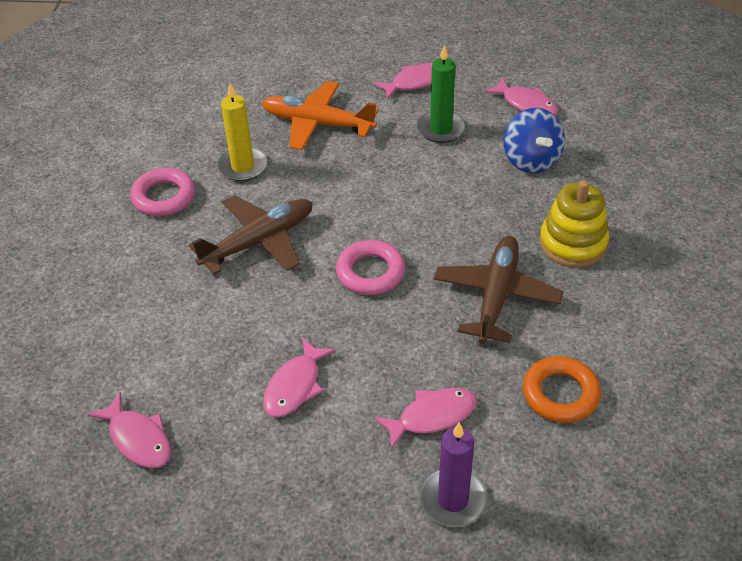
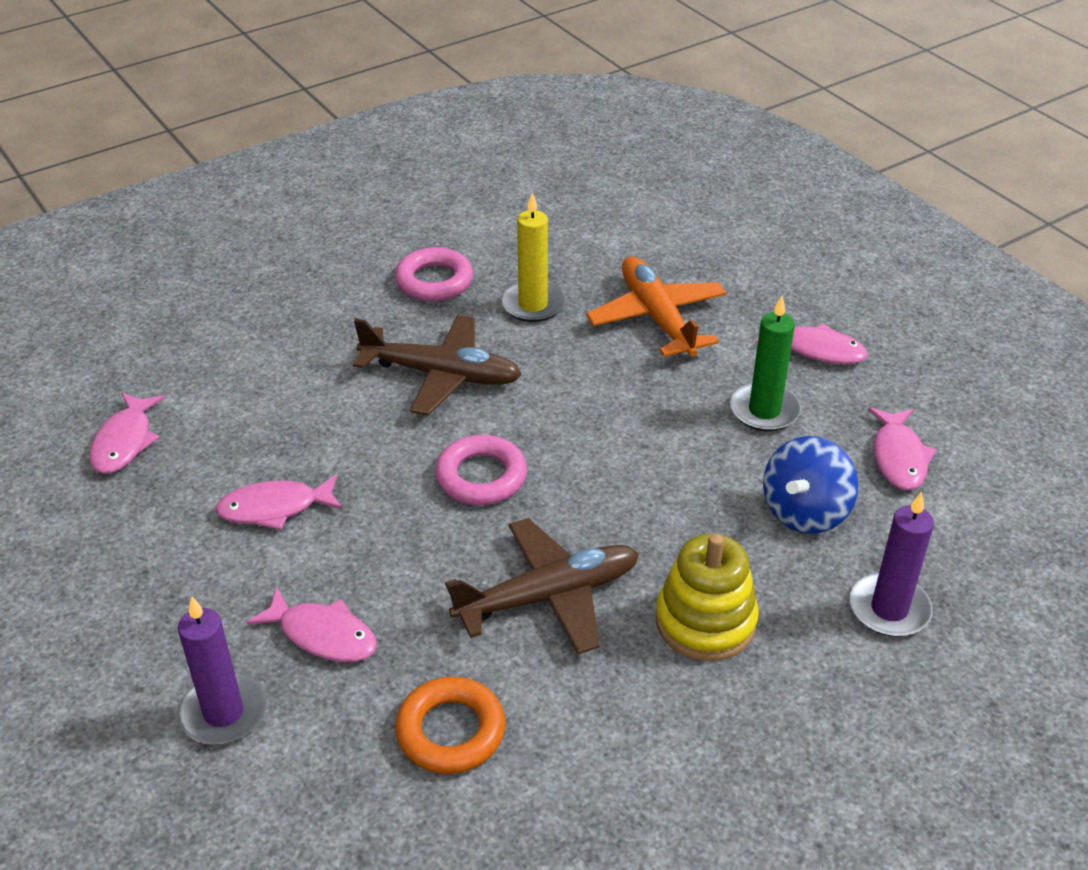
camera: 50 degrees right, 5 degrees down
none -> purple candle [850,492,934,637]

